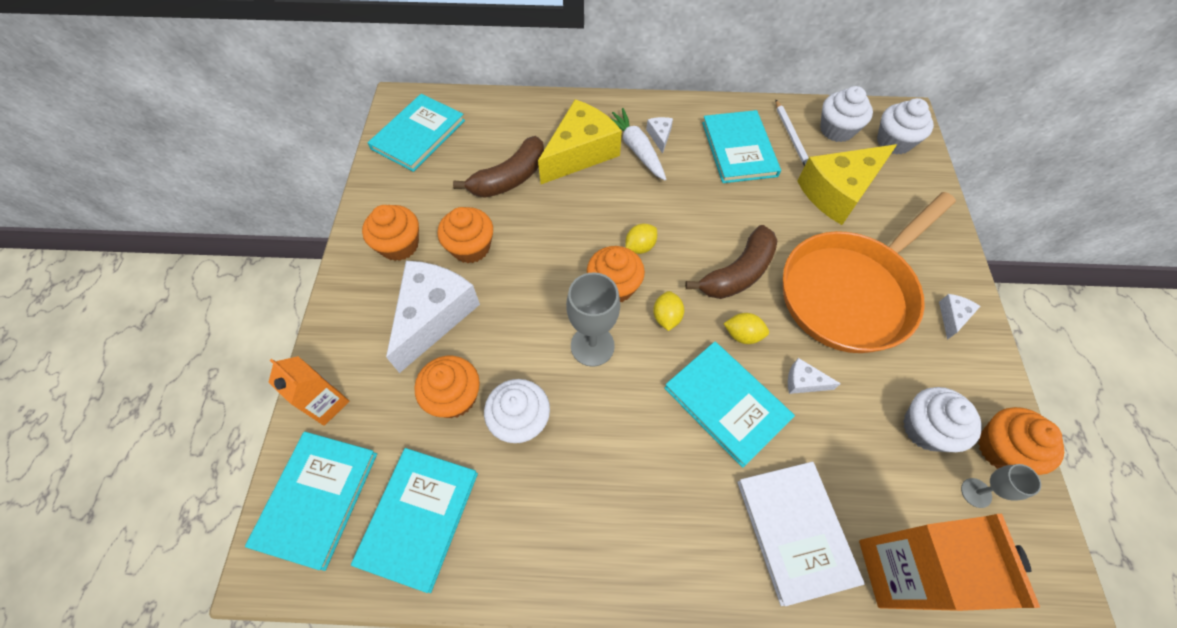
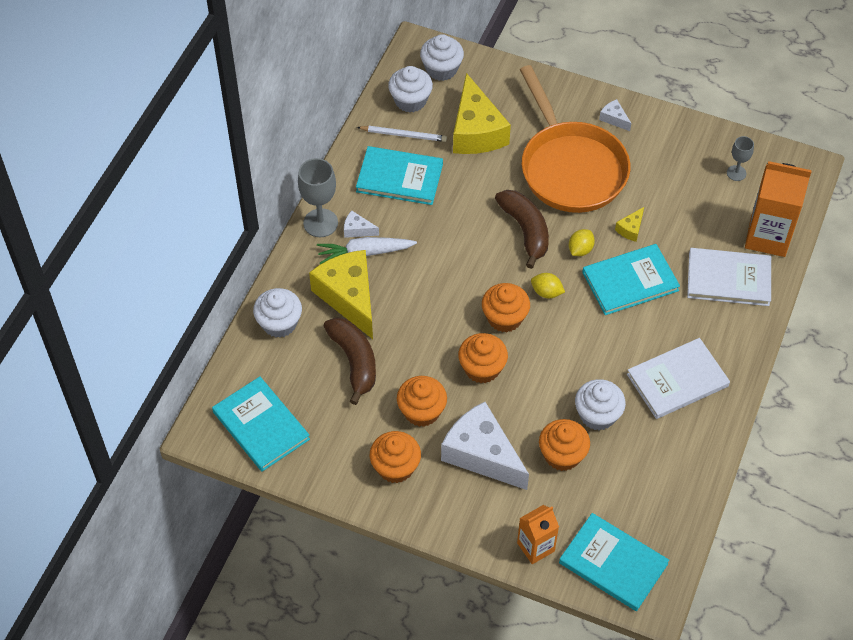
camera: 70 degrees left, 5 degrees down
turquoise book [351,448,478,593] -> none
grey goblet [566,272,620,367] -> grey goblet moved to [298,158,338,237]
yellow lemon [625,223,657,254] -> none
white cheese [788,358,841,394] -> yellow cheese [615,207,644,242]
white cupcake [903,387,982,452] -> white cupcake moved to [253,288,302,338]
orange cupcake [978,407,1064,475] -> orange cupcake moved to [458,333,508,383]
none -> white book [627,338,730,419]

